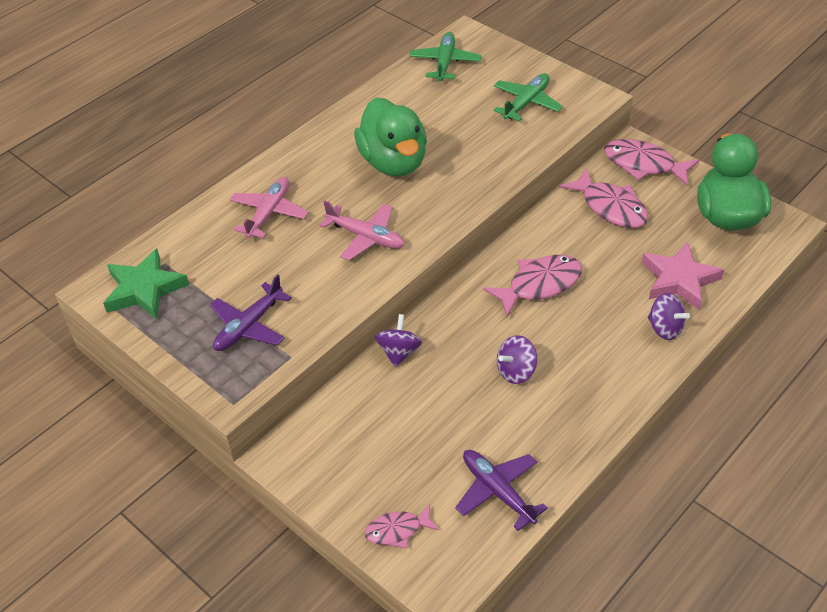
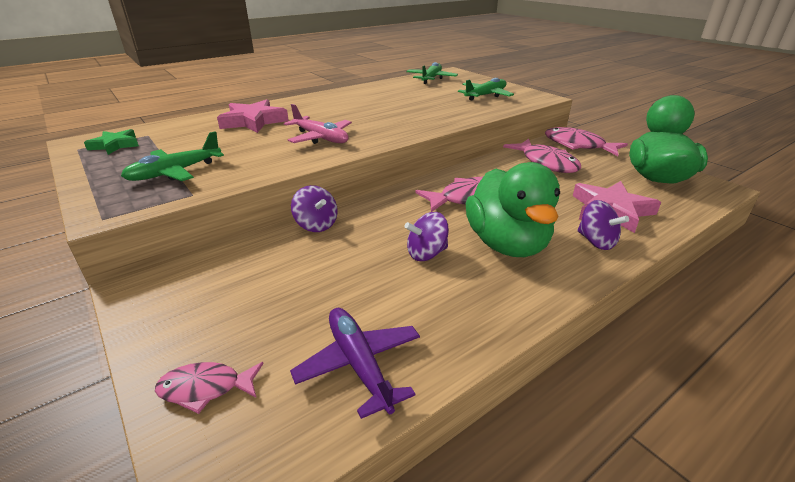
camera: 10 degrees right, 15 degrees down
green star [103,249,189,319] -> green star [84,129,139,155], size x0.63
purple plane [210,275,292,351] -> green plane [121,131,224,181]
pink plane [230,177,308,238] -> pink star [217,99,289,133]
green duck [354,97,427,177] -> green duck moved to [466,162,560,257]
purple spinning top [375,314,422,367] -> purple spinning top turned 120 degrees clockwise [291,185,338,232]

